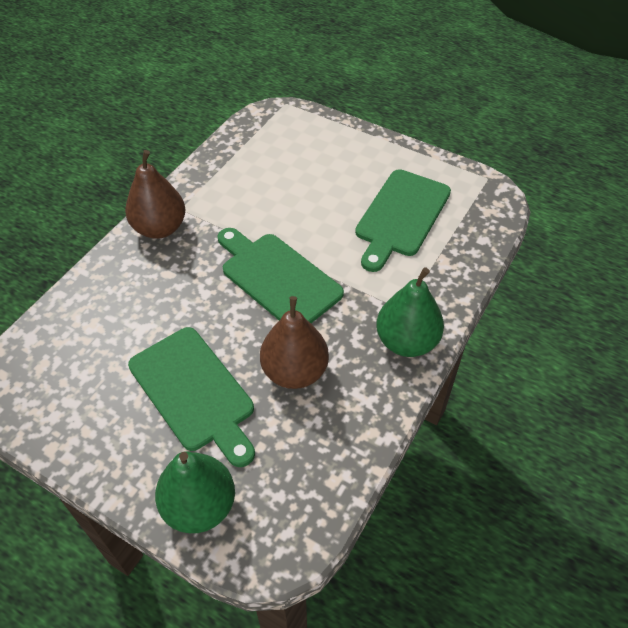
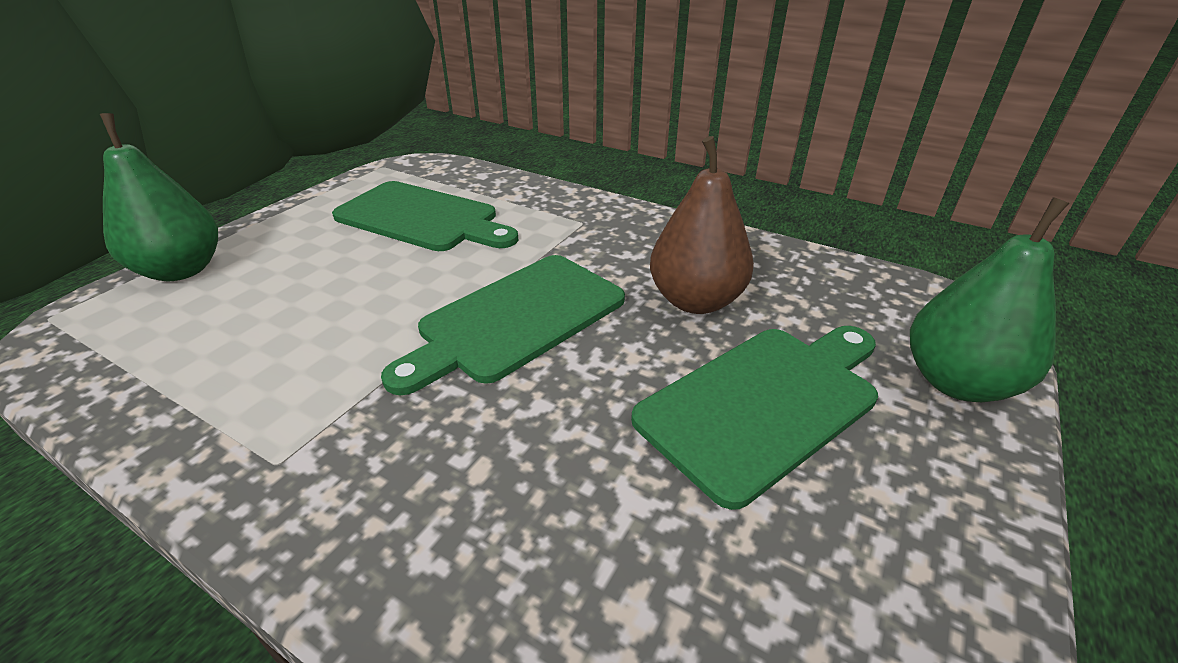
camera: 90 degrees left, 15 degrees down
brown pear [125,150,186,239] -> none
green pear [376,267,444,357] -> green pear moved to [100,113,218,281]

